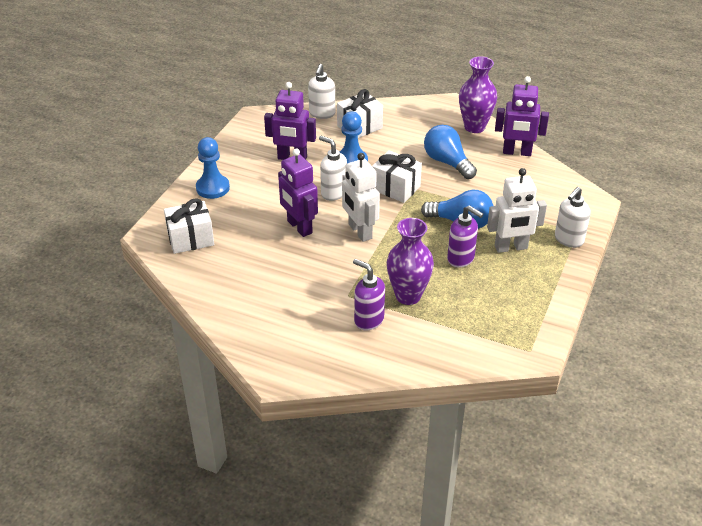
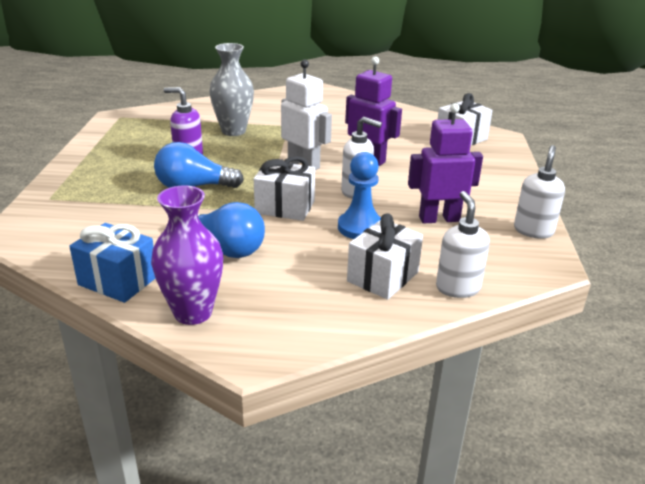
camera: 160 degrees right, 10 degrees down
blue pawn [196,137,230,199] -> none
purple soap dispenser [353,259,385,330] -> none
purple vase [387,218,434,305] -> grey vase [209,43,254,136]
white robot [487,168,547,253] -> none
purple robot [495,76,549,156] -> blue gift [69,223,155,303]
white soap dispenser [555,187,591,248] -> white soap dispenser moved to [514,145,565,239]

